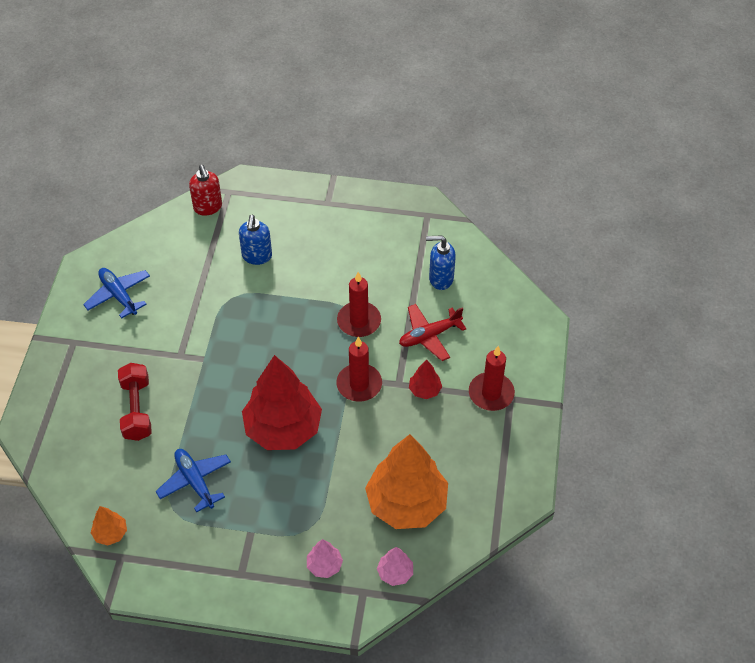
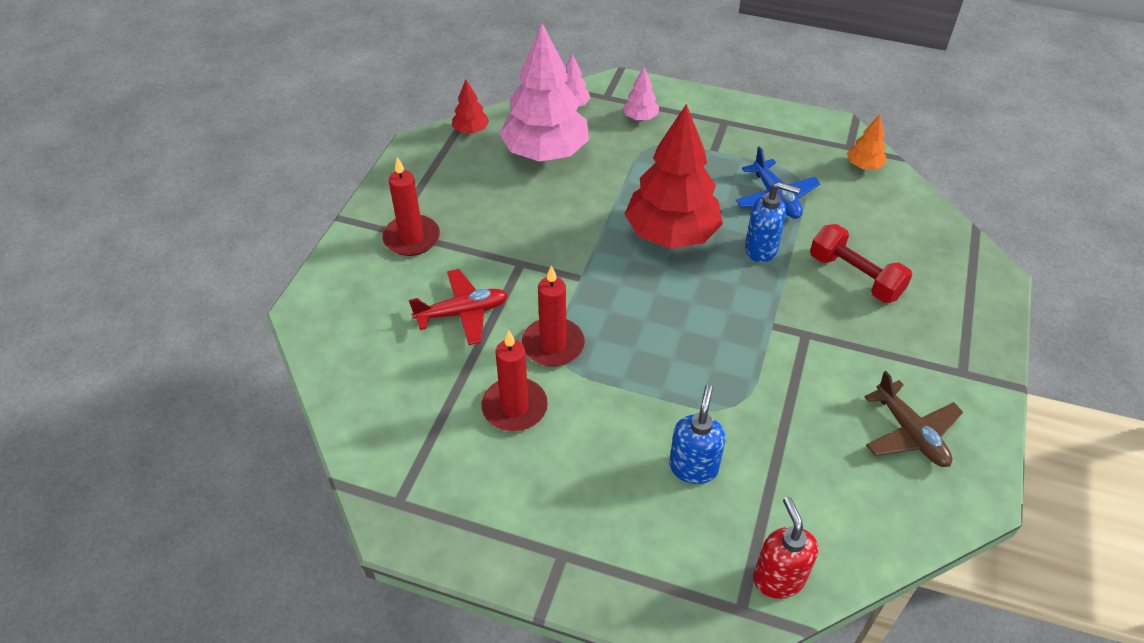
camera: 170 degrees left, 5 degrees down
blue plane [83,268,150,318] -> brown plane [864,371,963,467]
red dumbbell [118,363,152,441] -> red dumbbell turned 45 degrees counterclockwise [810,224,912,303]
red candle [336,337,382,402] -> red candle moved to [481,330,548,431]
orange tree [365,434,448,529] -> pink tree [499,23,589,162]
red tree [409,360,442,399] -> red tree moved to [452,80,489,133]
blue soap dispenser [426,235,456,290] -> blue soap dispenser moved to [745,182,800,263]

